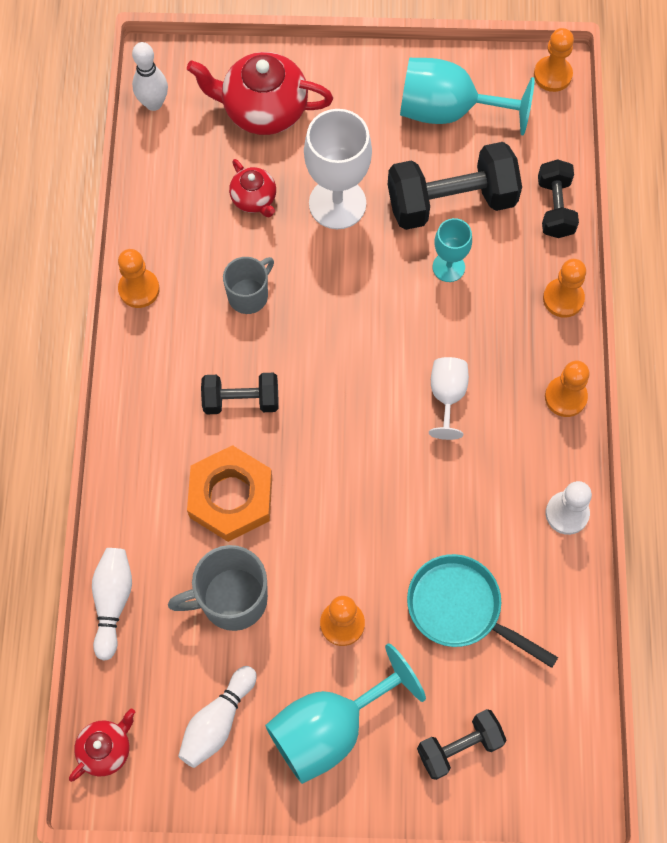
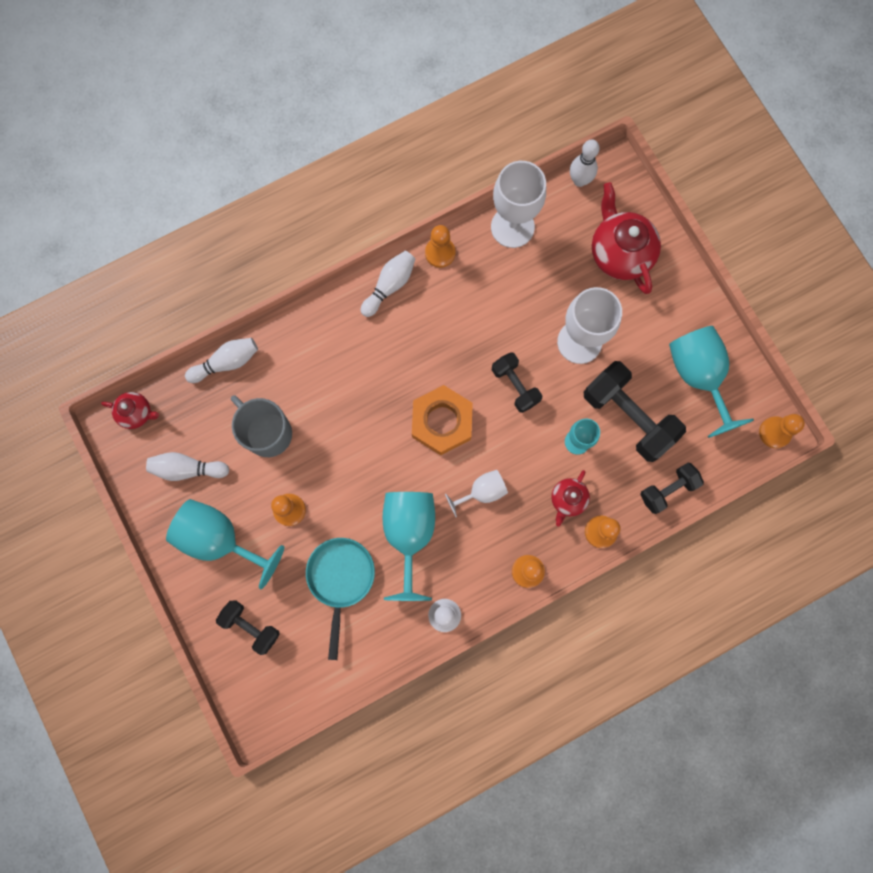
camera: 60 degrees right, 10 degrees up
orange nut [187,445,272,542] -> orange nut moved to [412,385,473,455]
black dumbbell [201,373,278,414] -> black dumbbell moved to [492,352,542,413]
grey mug [223,257,274,314] -> none
red teapot [229,159,276,217] -> red teapot moved to [551,470,590,527]
none -> white bowling pin [361,251,415,317]
none -> turquoise goblet [383,492,435,601]
none -> white goblet [491,161,546,248]

